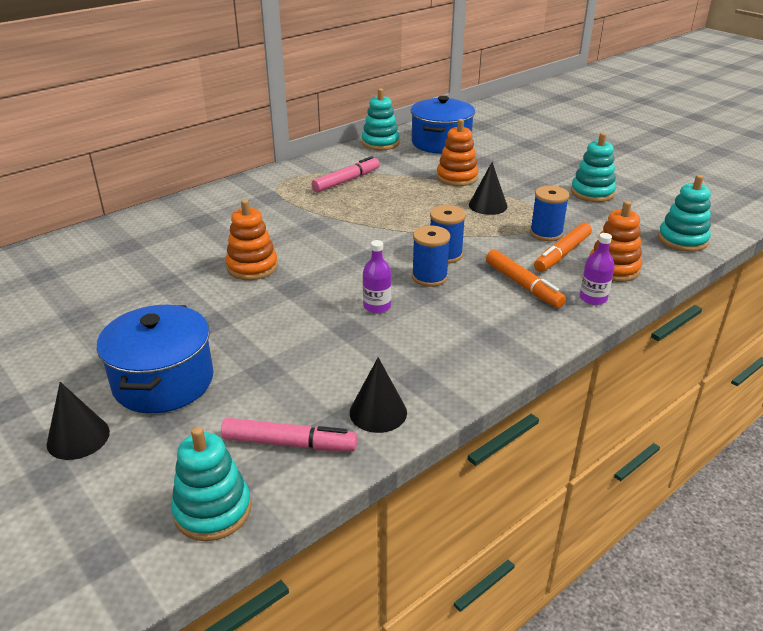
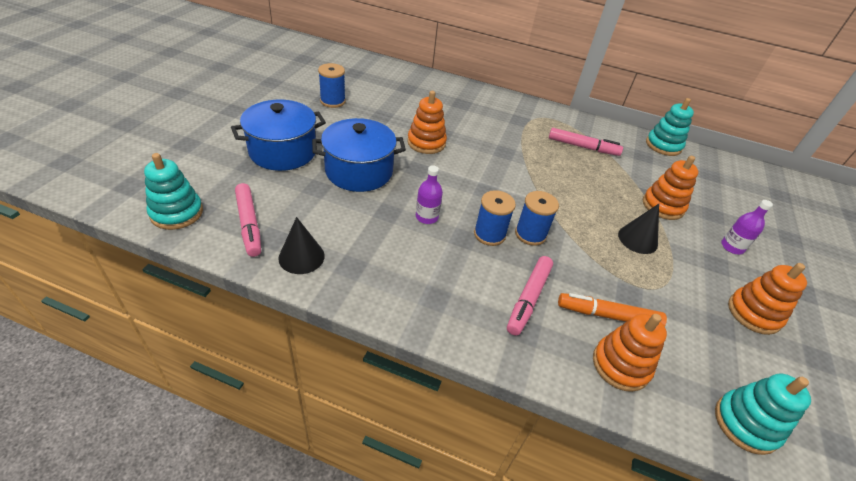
camera: 55 degrees right, 10 degrees up
black cone [47,382,110,460] -> none
blue pot [411,96,475,154] -> blue pot moved to [312,118,406,192]
orange marker [486,250,566,308] -> pink marker [507,256,553,336]
blue spool [530,186,570,241] -> blue spool moved to [318,63,346,108]
turquoise stacking toy [571,132,616,202] -> orange stacking toy [728,263,807,335]
purple bottle [580,233,615,305] -> purple bottle moved to [721,200,773,254]

